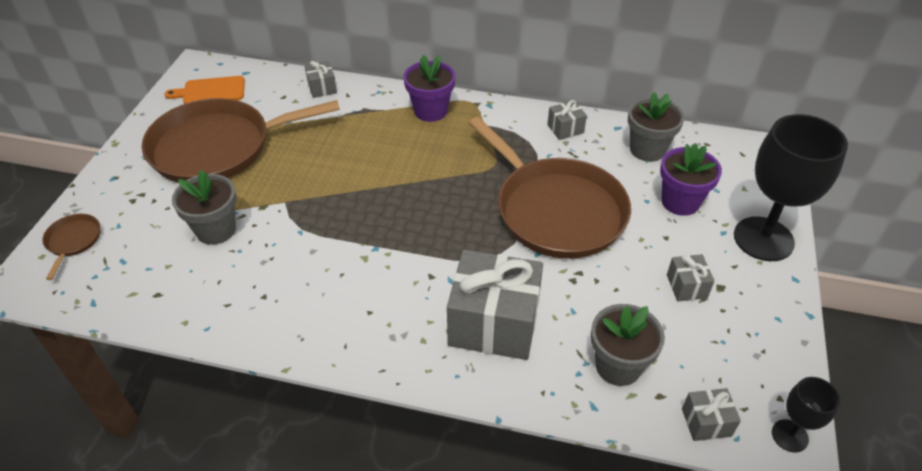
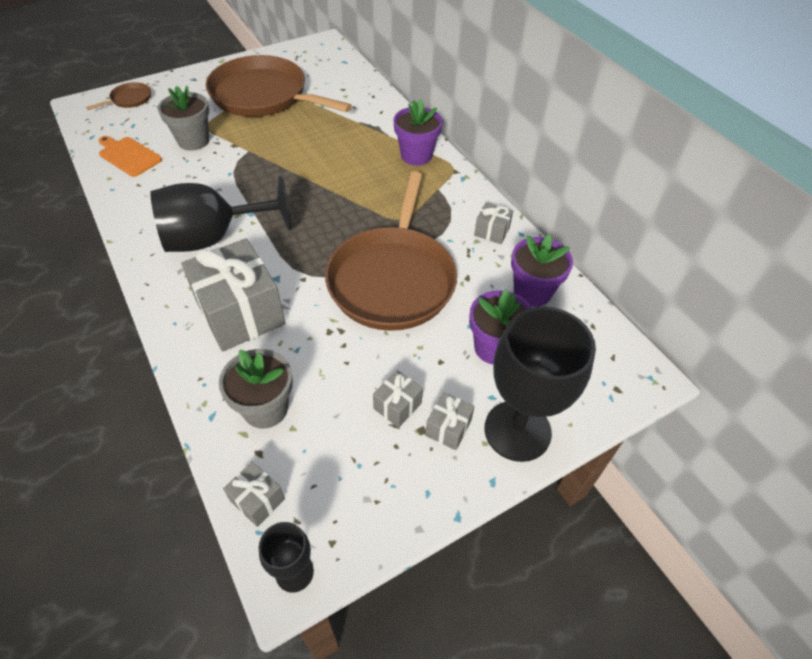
camera: 45 degrees right, 5 degrees up
orange cutting board [165,76,245,104] -> orange cutting board moved to [99,136,162,177]
grey gift [305,61,337,98] -> grey gift moved to [425,392,475,450]
grey flower pot [628,92,684,162] -> purple flower pot [511,234,573,307]
none -> black goblet [150,176,292,252]

